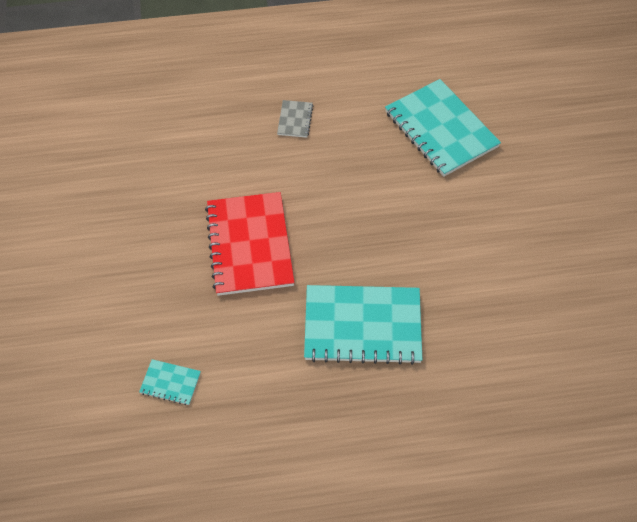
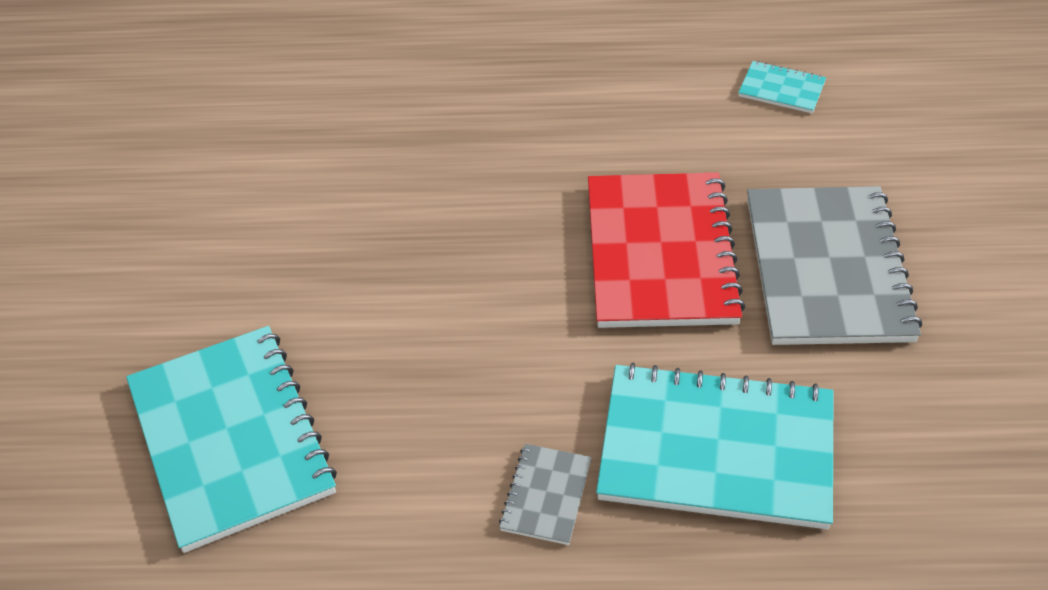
camera: 170 degrees left, 10 degrees down
turquoise notebook [304,285,422,365] -> turquoise notebook moved to [596,363,833,529]
none -> grey notebook [747,186,922,345]

